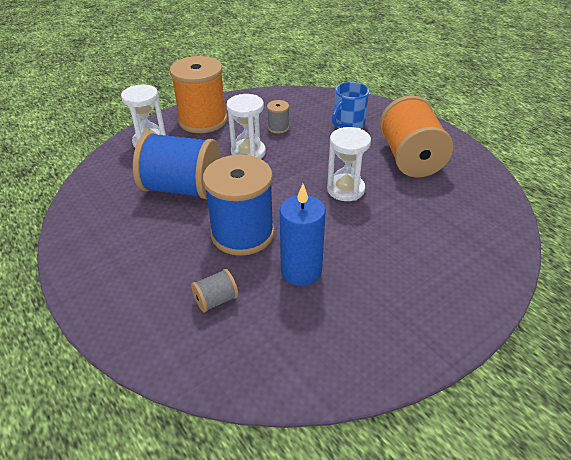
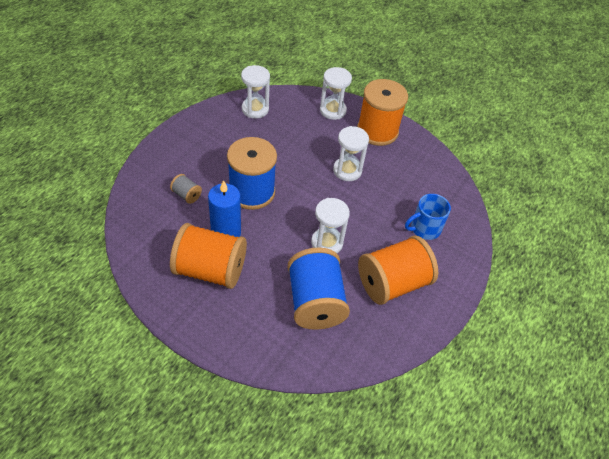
camera: 65 degrees right, 10 degrees up
blue spool [133,132,221,199] -> blue spool moved to [288,247,350,330]
grey spool [267,100,289,134] -> none
blue mug [332,82,369,128] -> blue mug turned 45 degrees counterclockwise [405,194,451,240]
none -> orange spool [170,223,247,289]
none -> white hourglass [241,65,270,119]

